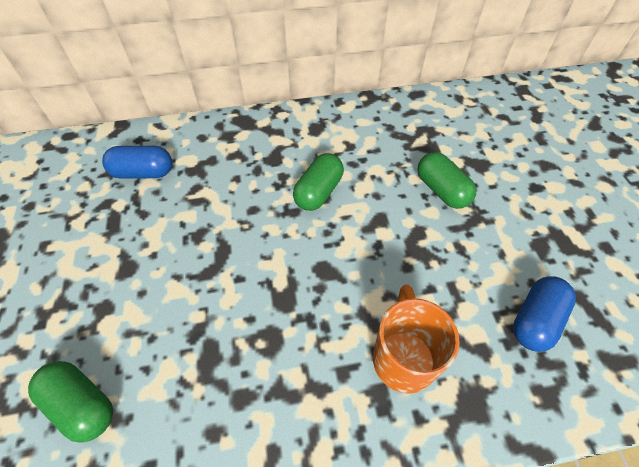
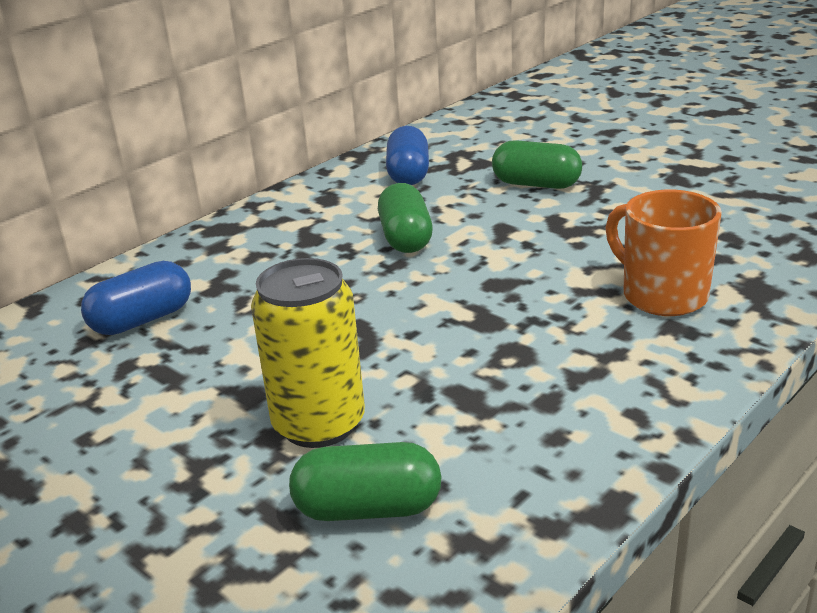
camera: 35 degrees left, 25 degrees down
blue capsule [513,276,576,352] -> blue capsule moved to [386,126,429,185]
none -> yellow can [251,258,365,448]

